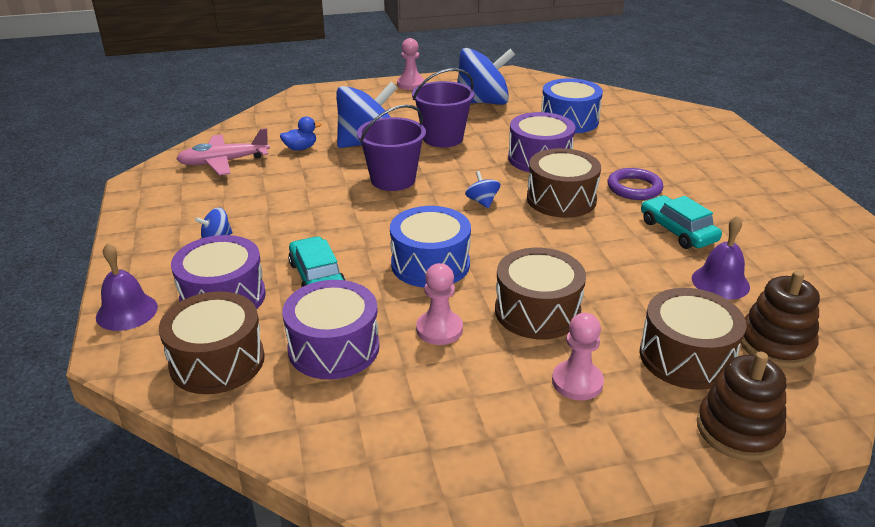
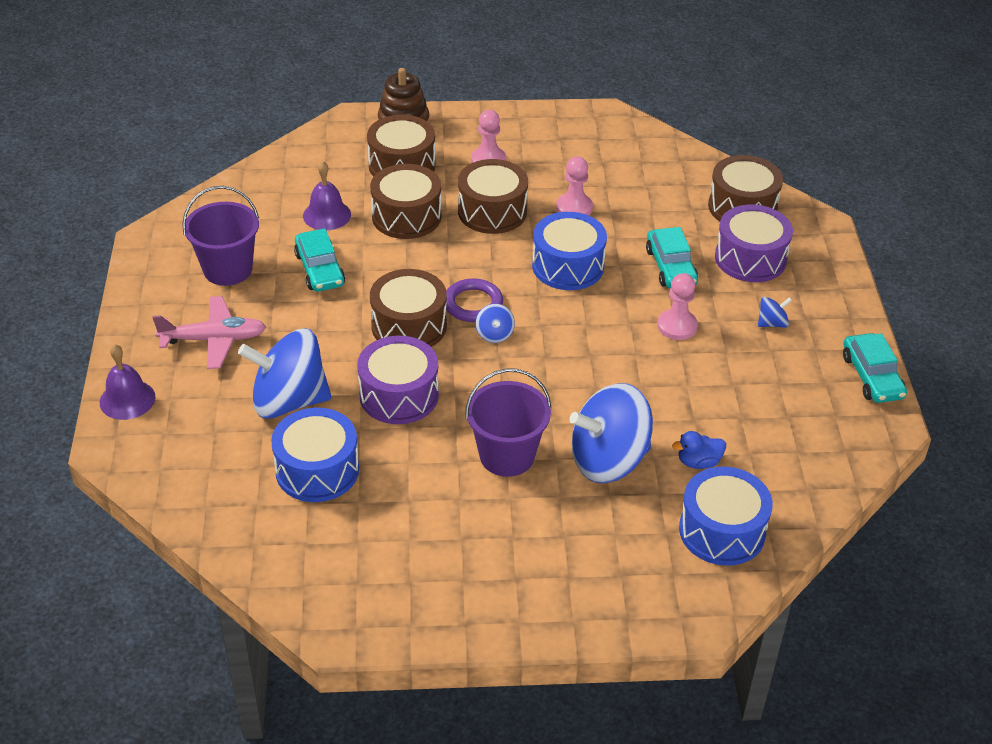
camera: 170 degrees left, 10 degrees up
purple bell [96,243,158,331] -> purple bell moved to [100,344,155,420]
pink plane [176,128,270,175] -> pink plane moved to [152,296,266,369]
purple drum [282,280,379,379] -> none
purple bucket [357,104,426,191] -> purple bucket moved to [182,186,259,286]
pink pawn [397,38,425,90] -> pink pawn moved to [657,273,698,340]
blue spinning top [457,48,515,105] -> blue spinning top moved to [238,329,331,419]
purple ring [608,168,663,200] -> purple ring moved to [446,278,503,322]
brown stacking toy [741,270,820,368] -> none
none -> brown drum [370,164,442,239]
none -> blue drum [679,467,773,566]
none -> turquoise car [843,333,907,403]

